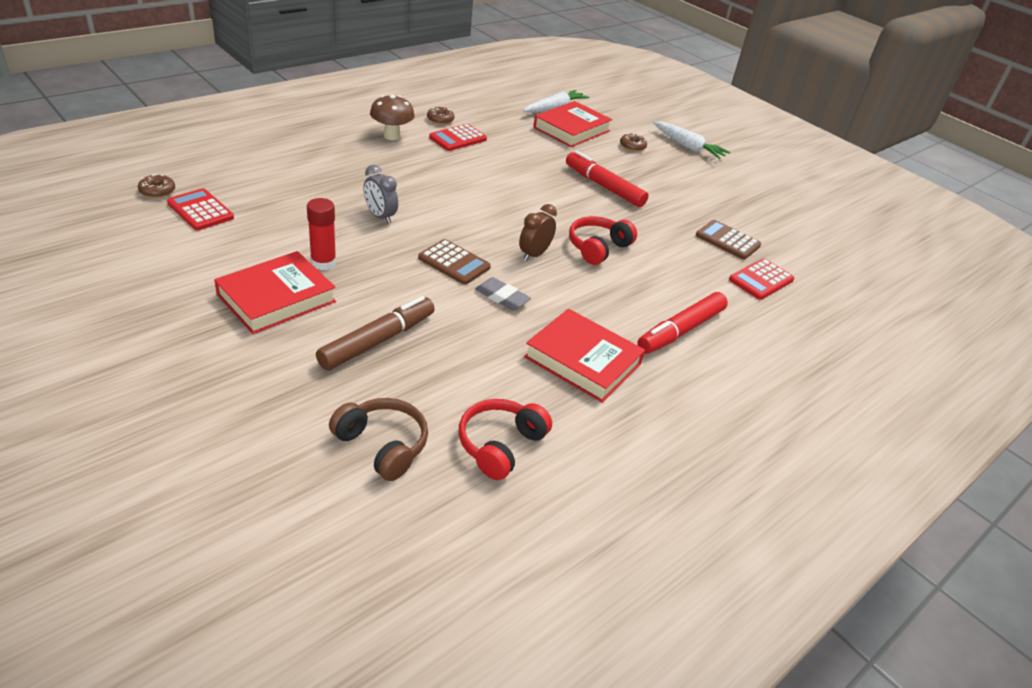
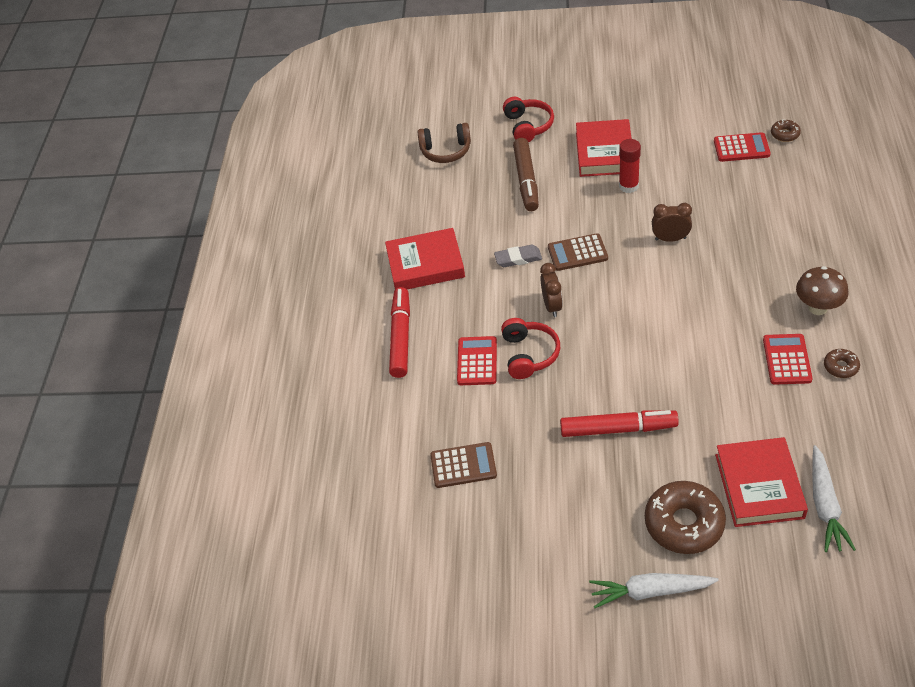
camera: 145 degrees right, 10 degrees up
grey clock [363,165,398,224] -> brown clock [652,203,692,242]
red headphones [459,399,552,480] -> red headphones moved to [503,97,554,143]
brown donut [620,134,647,152] -> brown donut [645,481,726,554], size x2.10
red calculator [729,259,794,300] -> red calculator moved to [457,336,497,385]

